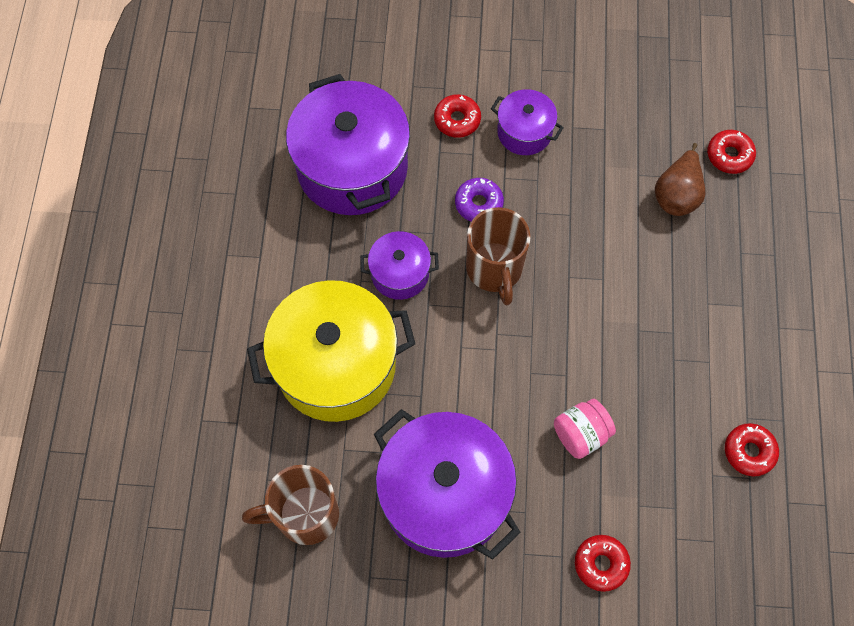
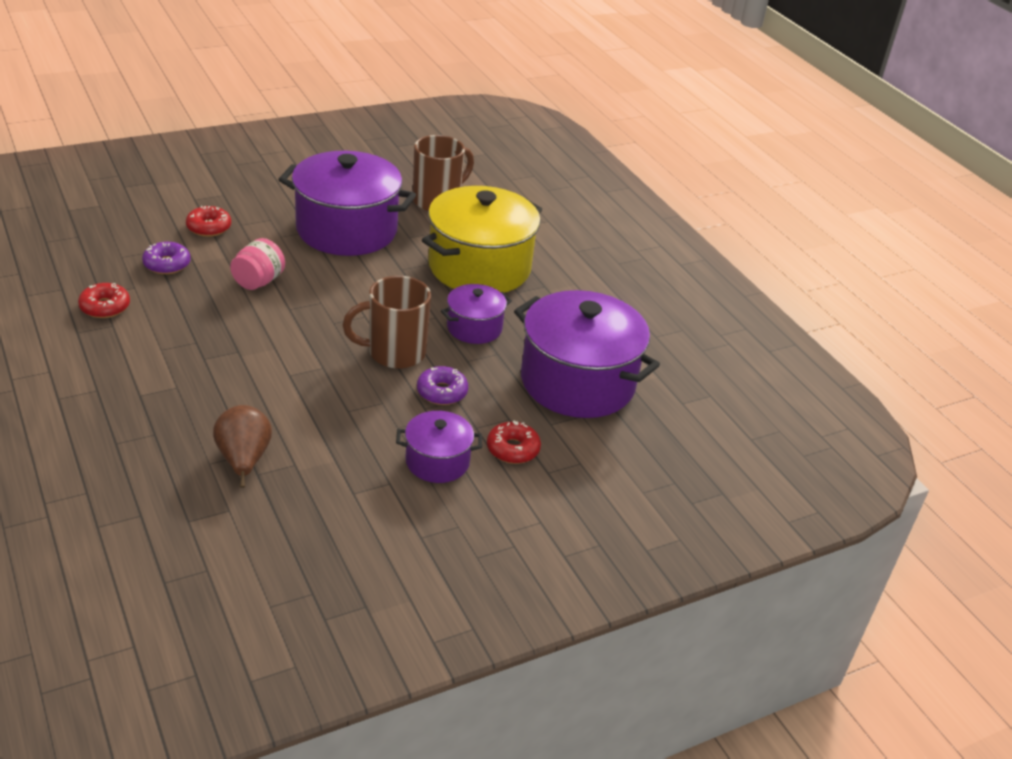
camera: 145 degrees right, 30 degrees down
brown mug [466,207,531,305] -> brown mug turned 60 degrees counterclockwise [342,276,431,369]
red donut [707,130,756,174] -> none
none -> purple donut [142,242,191,274]

